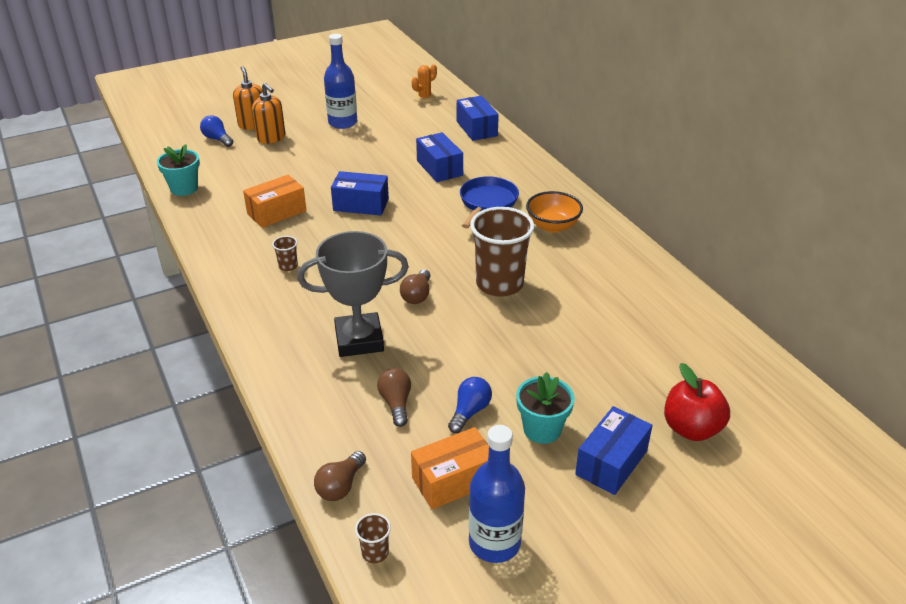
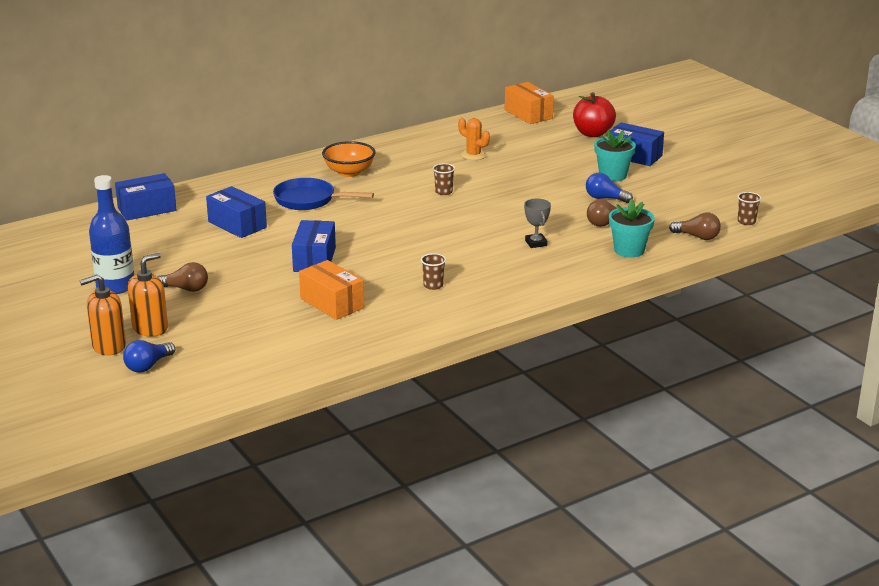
camera: 95 degrees left, 10 degrees down
turquoise flower pot [157,144,200,196] -> turquoise flower pot moved to [609,199,655,258]
grey trophy [297,231,409,357] -> grey trophy [524,199,551,248], size x0.45
brown light bulb [400,269,430,304] -> brown light bulb moved to [157,262,208,292]
orange box [411,427,489,509] -> orange box moved to [505,82,554,124]
orange cactus [412,64,437,103] -> orange cactus moved to [458,118,490,160]
blue box [416,132,463,182] -> blue box turned 75 degrees clockwise [206,186,267,238]
blue bottle [469,425,525,563] -> none
brown cup [470,207,534,297] -> brown cup [433,163,455,195], size x0.41

